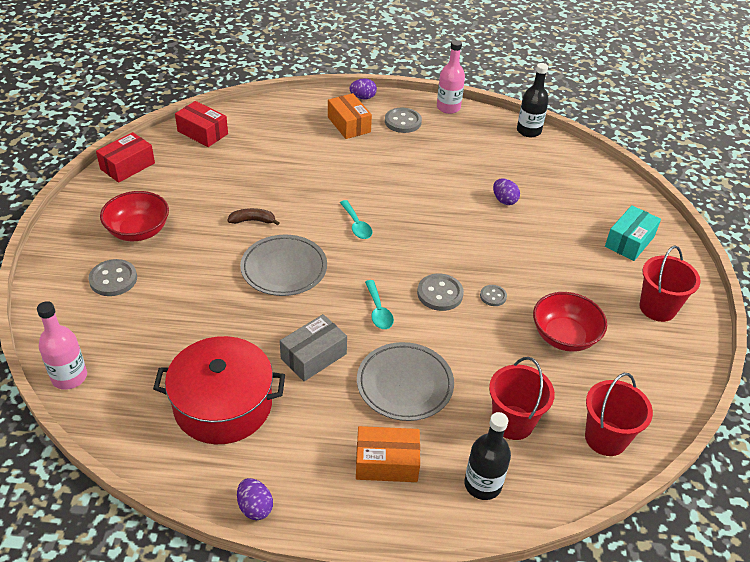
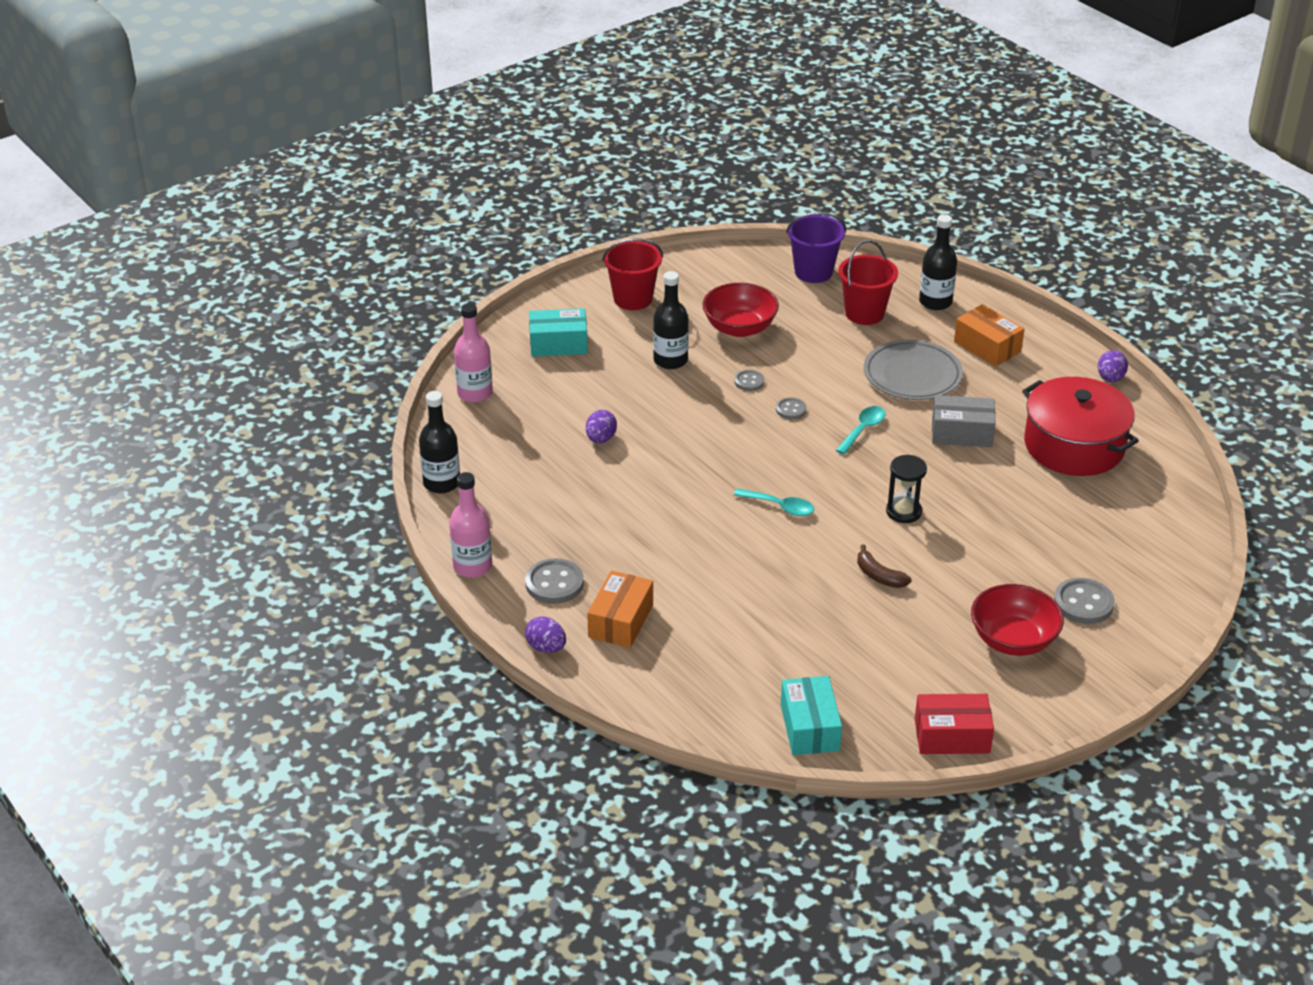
camera: 130 degrees left, 5 degrees down
pink bottle [37,301,87,390] -> pink bottle moved to [454,303,493,403]
red box [175,101,228,147] -> turquoise box [781,676,842,755]
grey plate [240,235,327,296] -> black hourglass [886,455,927,523]
turquoise spoon [340,200,372,239] -> turquoise spoon turned 90 degrees clockwise [734,488,814,516]
grey button [417,274,464,311] -> grey button [776,397,807,419], size x0.58
red bucket [585,373,653,456] -> purple bucket [786,212,846,283]
none -> black bottle [653,271,689,369]

